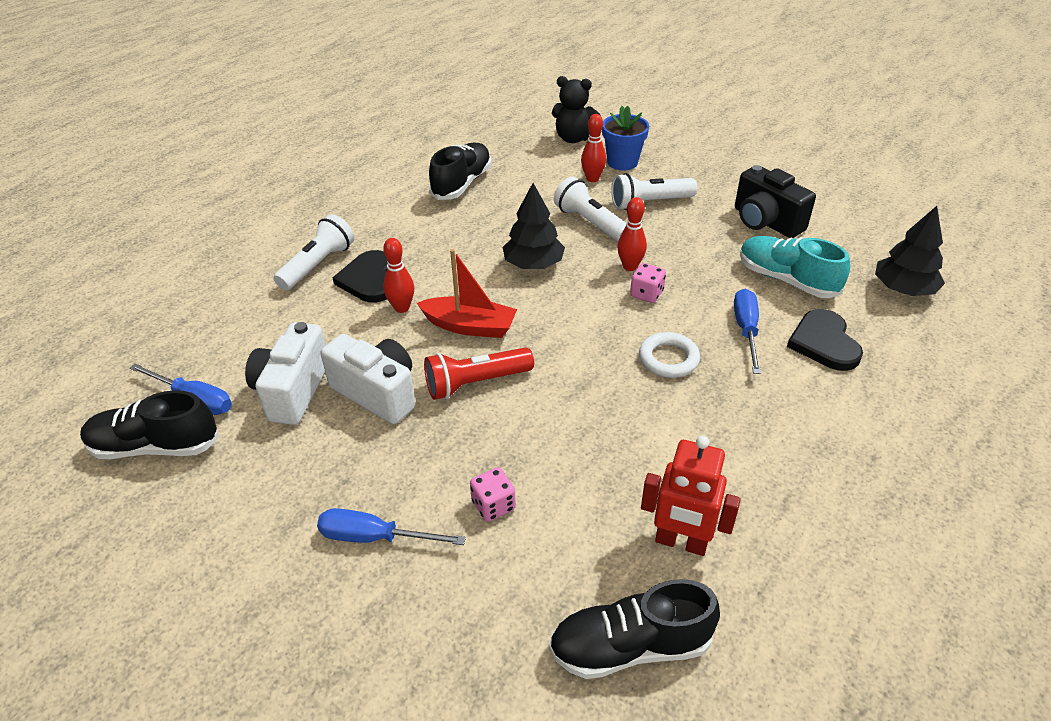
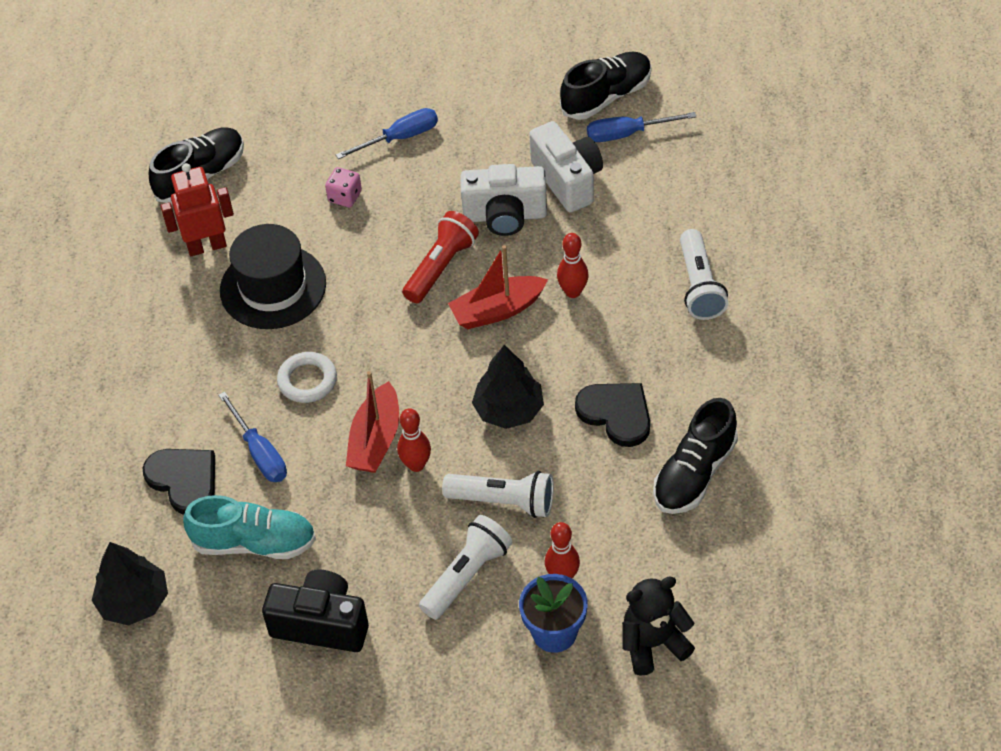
camera: 145 degrees right, 10 degrees up
black heart [332,250,388,302] -> black heart moved to [575,383,650,447]
black shoe [429,143,491,200] -> black shoe turned 45 degrees clockwise [653,398,738,514]
pink dice [630,263,666,303] -> red boat [346,371,399,473]
none -> black hat [220,224,326,329]

